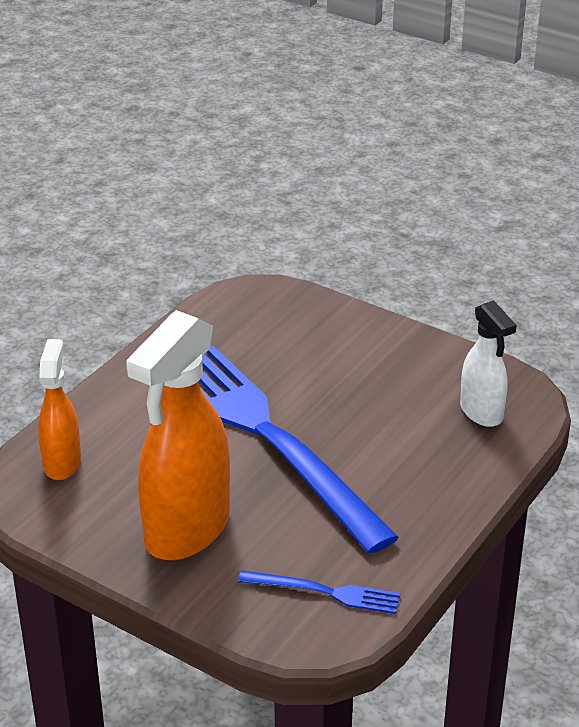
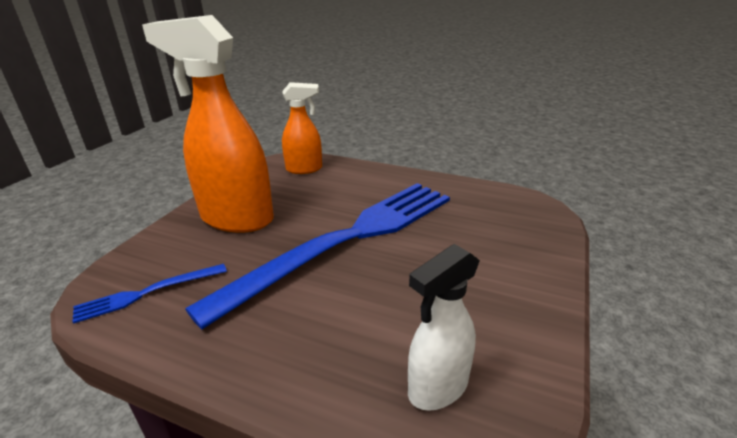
camera: 80 degrees right, 5 degrees down
blue fork [238,570,400,614] -> blue fork turned 60 degrees clockwise [73,264,227,324]

